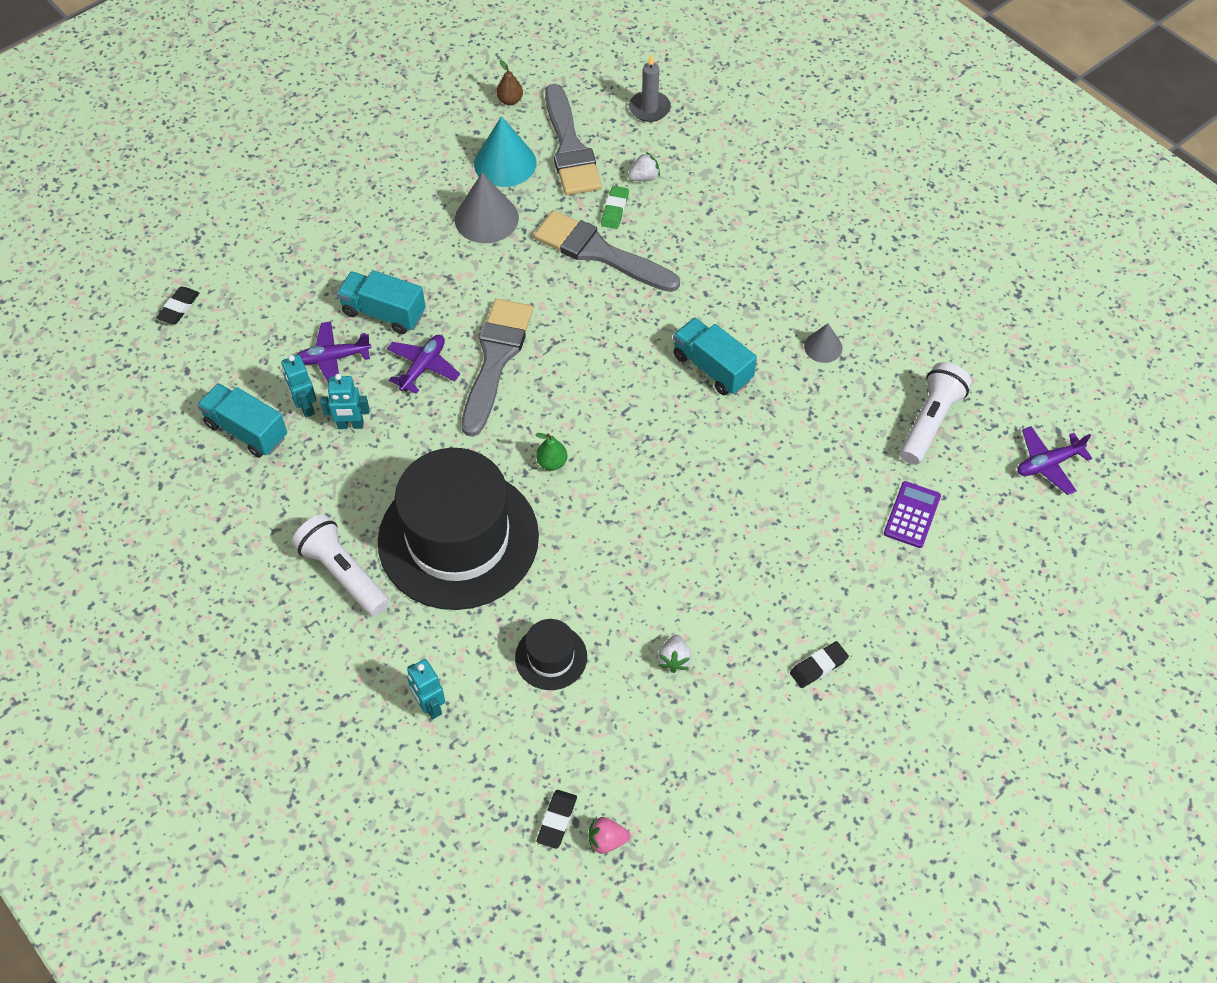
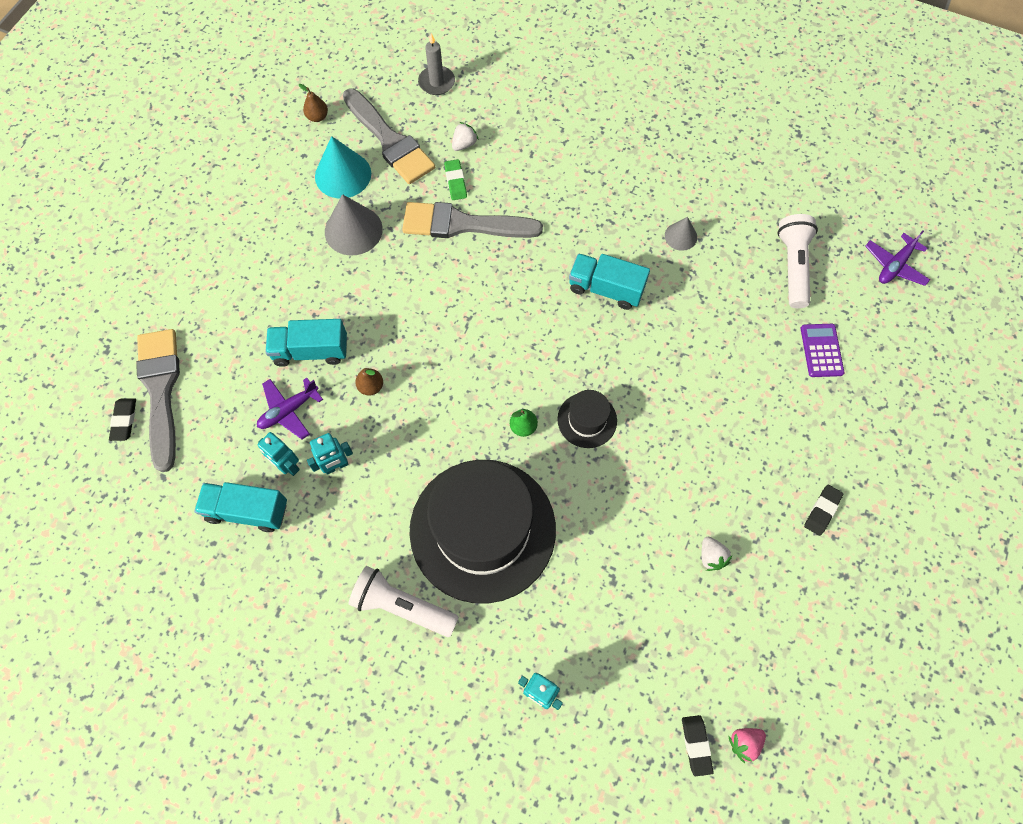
camera: 25 degrees left, 10 degrees up
purple plane [387,335,460,394] -> brown pear [355,368,383,396]
grey brush [461,299,533,437] -> grey brush moved to [136,329,180,472]
black hat [515,619,587,690] -> black hat moved to [557,390,617,448]

